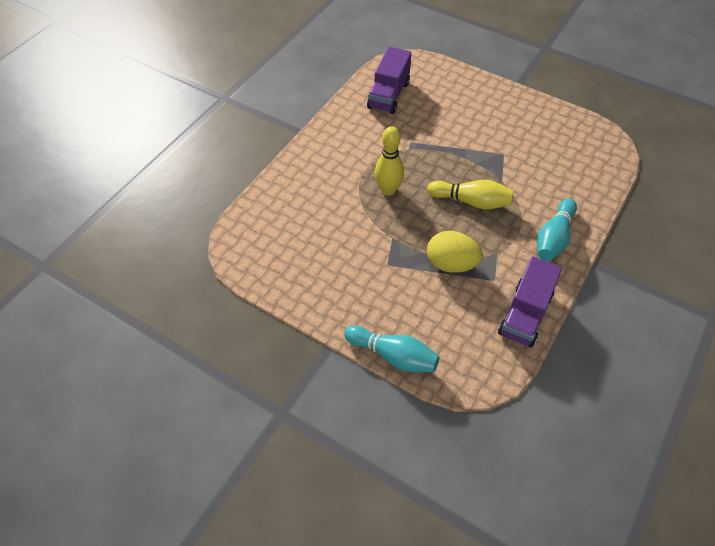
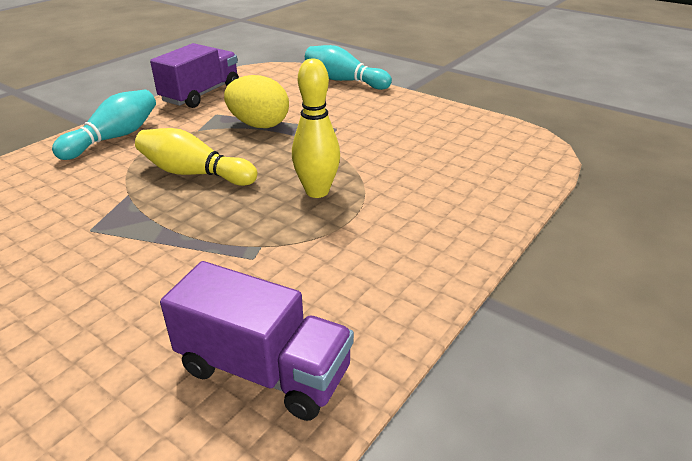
camera: 175 degrees left, 20 degrees down
purple truck [367,47,411,114] -> purple truck turned 90 degrees clockwise [160,261,354,421]

